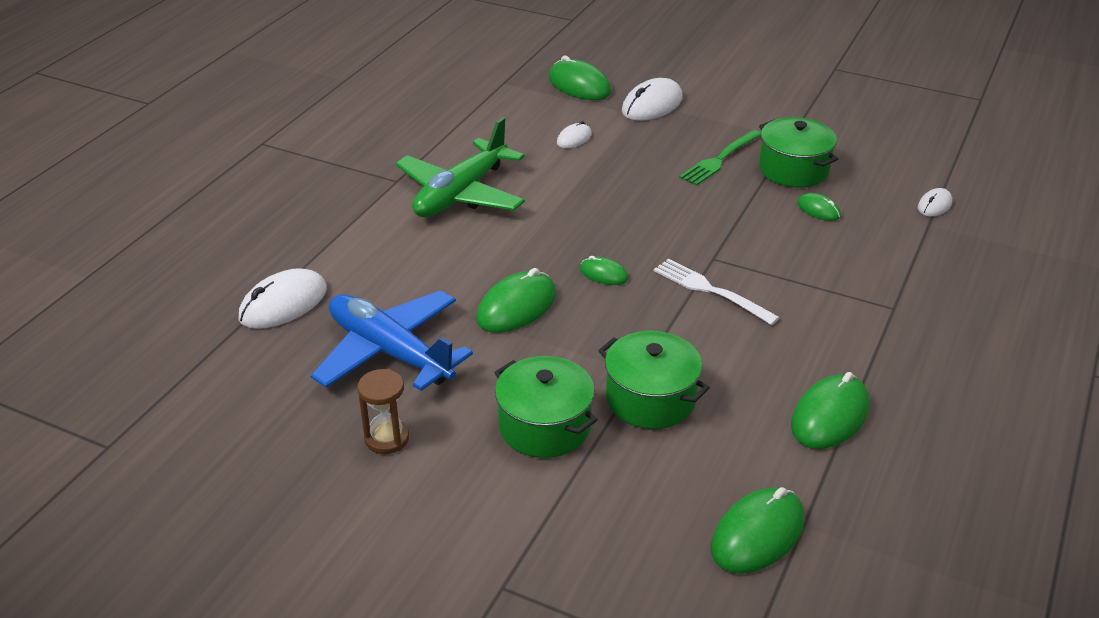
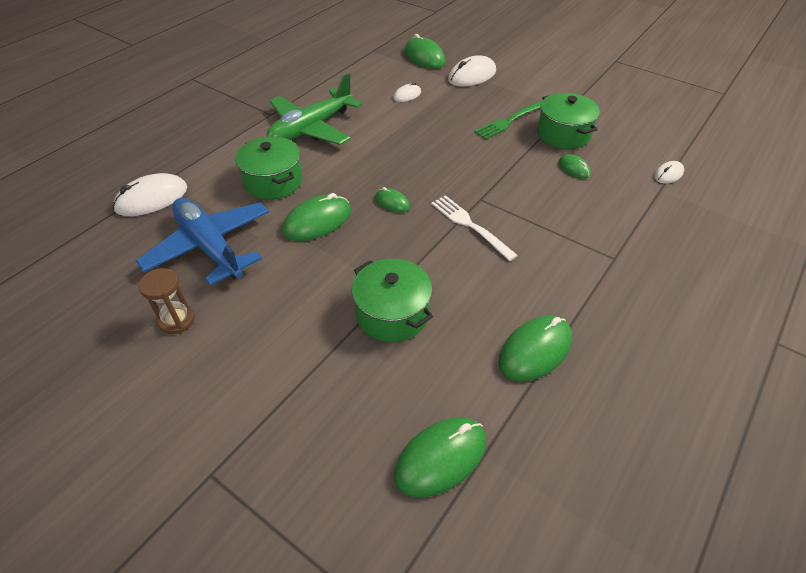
camera: 10 degrees right, 10 degrees up
green pot [494,356,598,458] -> green pot moved to [235,136,302,200]

